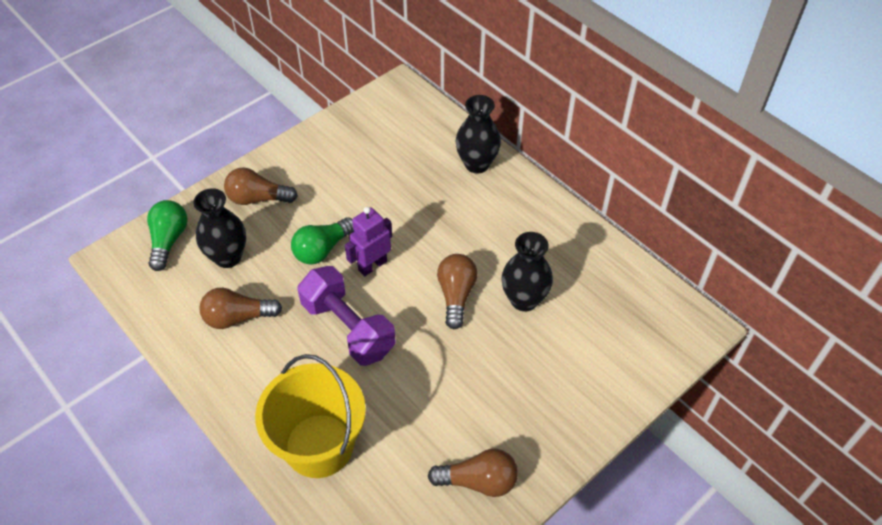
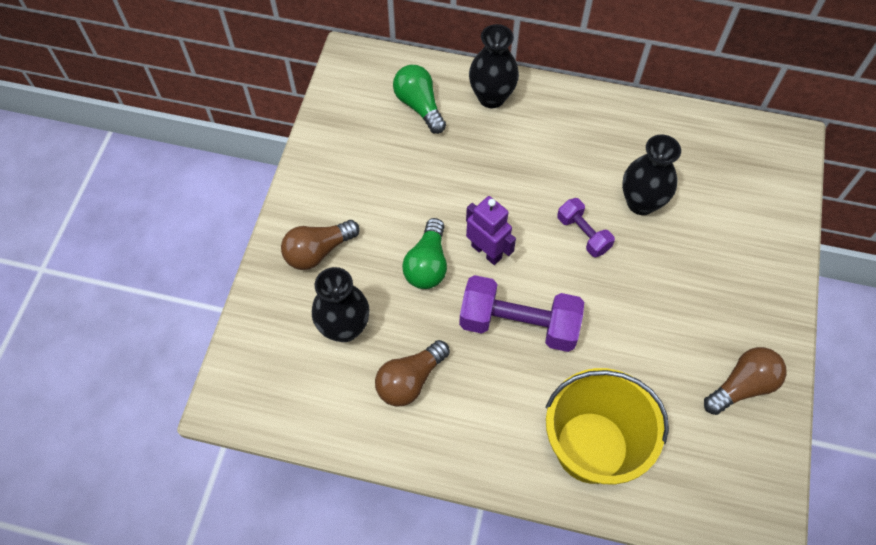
camera: 35 degrees left, 10 degrees up
green light bulb [147,200,188,271] -> green light bulb moved to [393,65,446,134]
purple robot [345,207,392,276] -> purple robot turned 120 degrees clockwise [466,196,516,265]
brown light bulb [437,254,478,329] -> purple dumbbell [557,198,615,257]

